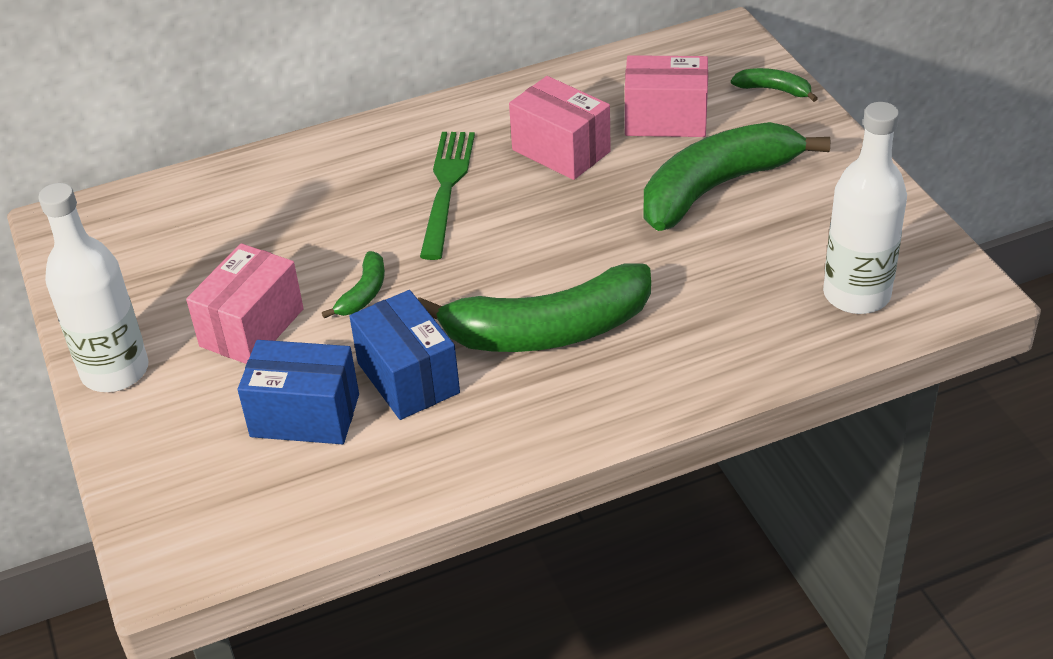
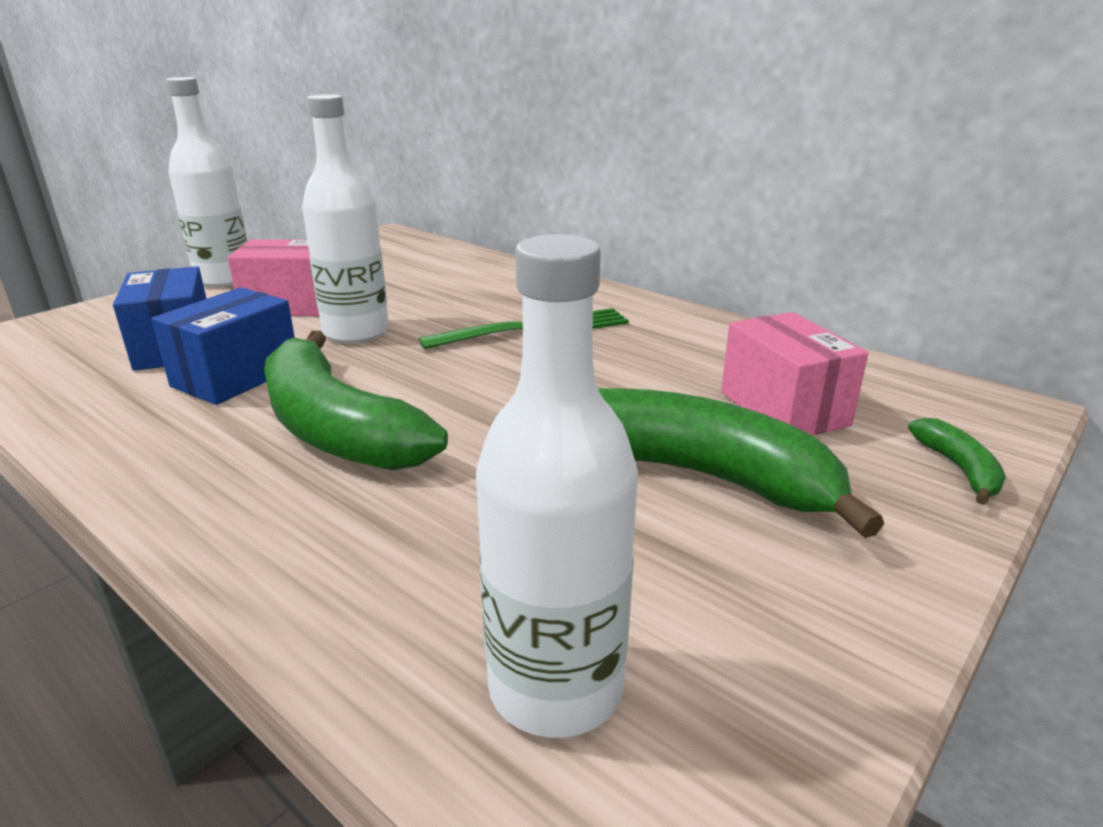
camera: 60 degrees right, 15 degrees down
green banana [322,251,385,318] -> white bottle [302,94,389,343]
pink box [509,76,611,180] -> none

